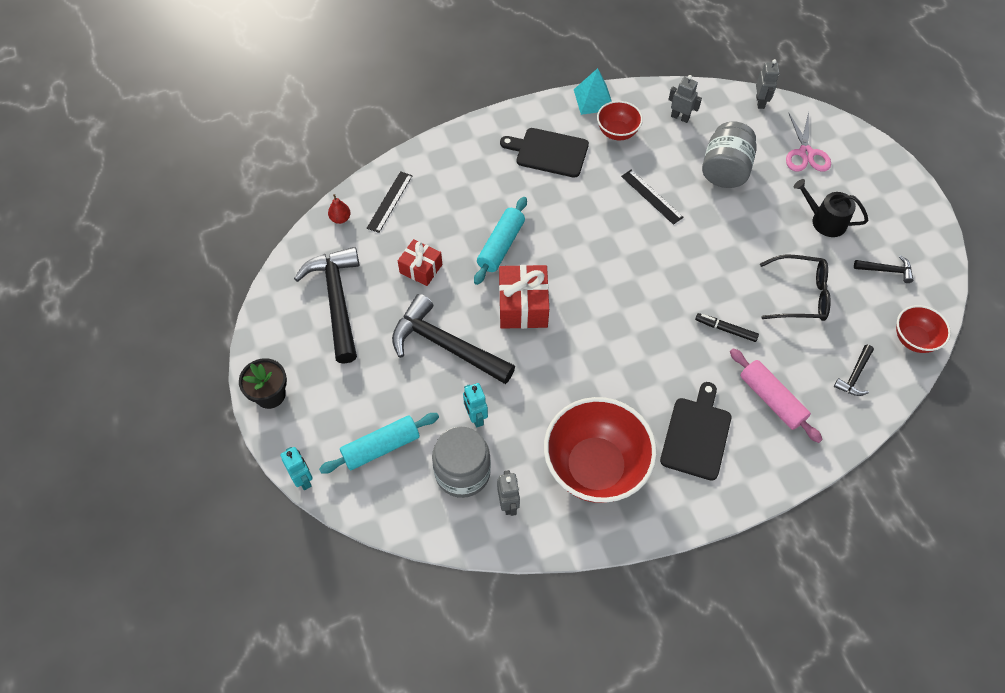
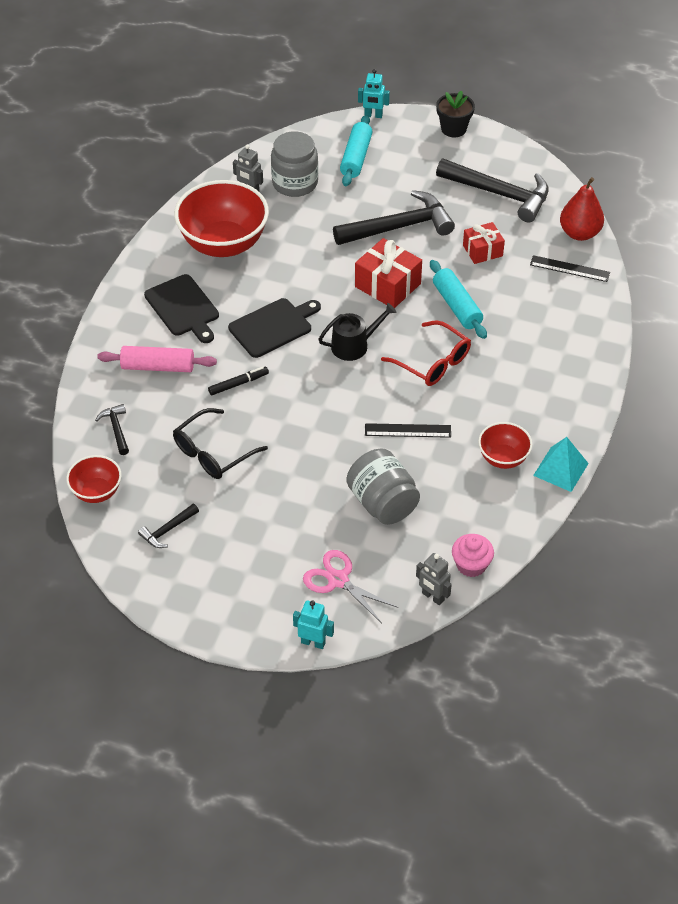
camera: 130 degrees right, 10 degrees down
red pear [328,194,351,224] -> red pear [560,177,604,241], size x1.99
black ruler [367,171,413,233] -> black ruler turned 45 degrees counterclockwise [530,255,610,282]
turquoise robot [463,383,488,428] -> turquoise robot moved to [293,600,334,649]
black cutting board [500,128,589,178] -> black cutting board moved to [228,298,321,358]
grey robot [668,75,702,123] -> none
black watering can [794,179,868,237] -> black watering can moved to [318,303,396,361]
none -> red glasses [381,320,471,386]
none -> pink cupcake [452,534,494,577]

